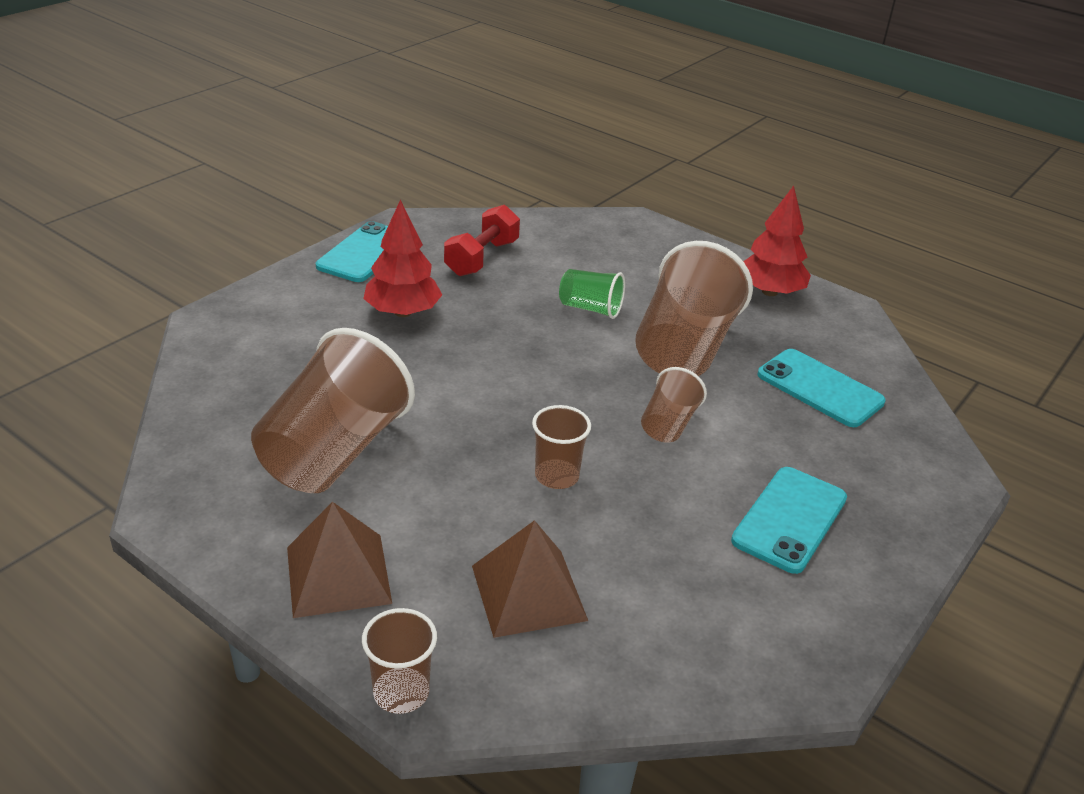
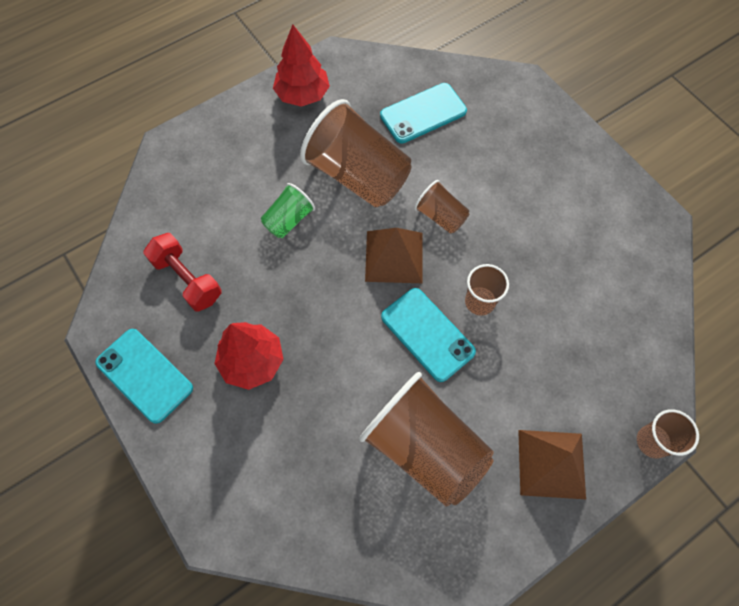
camera: 70 degrees left, 30 degrees up
brown pyramid [472,520,588,638] -> brown pyramid moved to [365,228,422,283]
turquoise phone [731,467,847,574] -> turquoise phone moved to [381,288,476,382]

